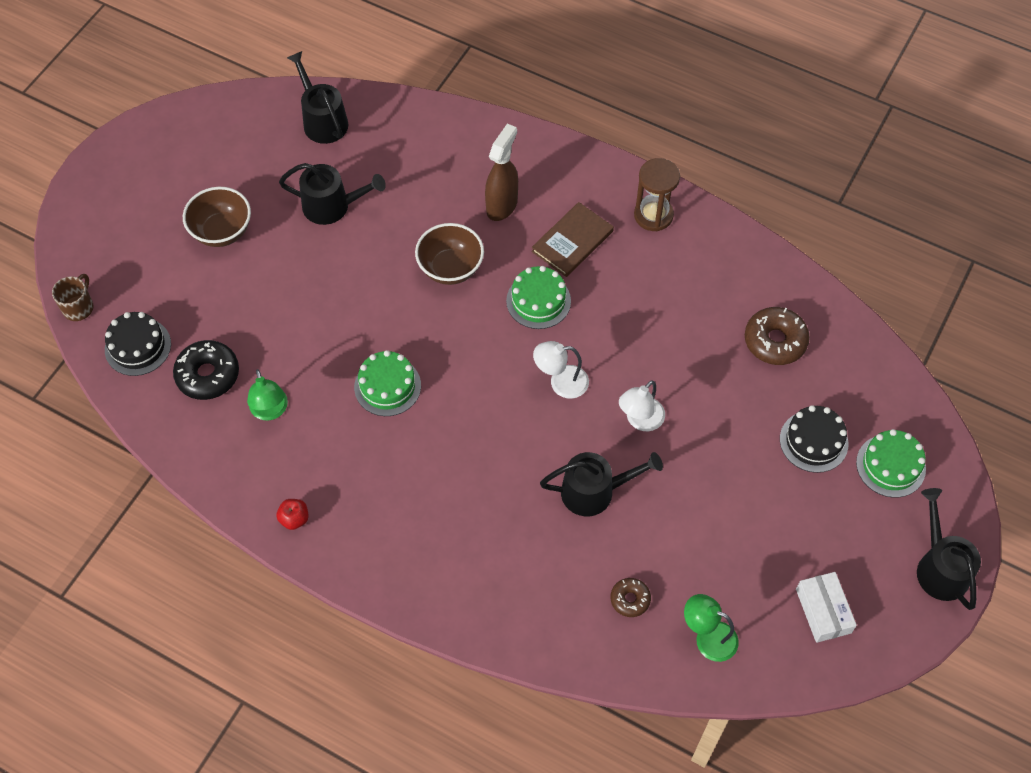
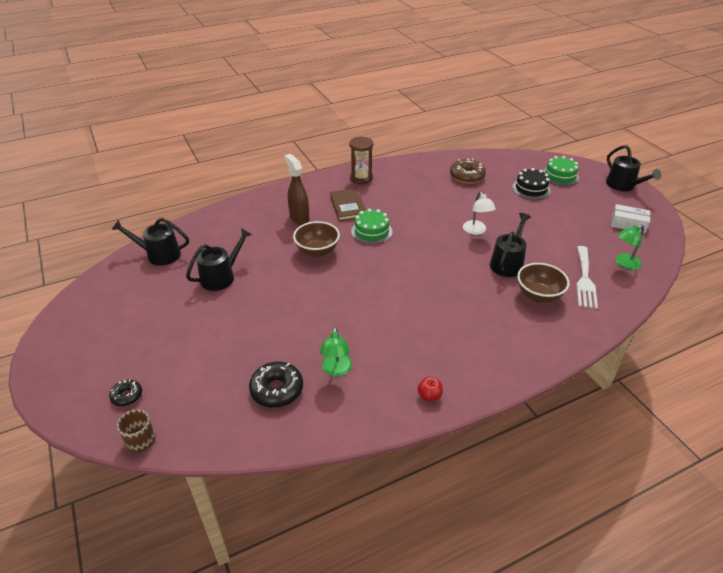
camera: 55 degrees left, 20 degrees down
black cake [105,312,171,376] -> none
brown bowl [183,187,251,247] -> brown bowl moved to [517,263,570,303]
green lamp [247,369,288,420] -> green lamp turned 75 degrees clockwise [320,326,352,377]
green cake [354,350,421,416] -> none
white lamp [533,341,589,399] -> none
brown donut [610,578,651,617] -> white fork [576,246,598,309]
black watering can [917,488,981,610] -> black watering can turned 135 degrees counterclockwise [606,145,661,191]
none -> black donut [109,379,142,406]

